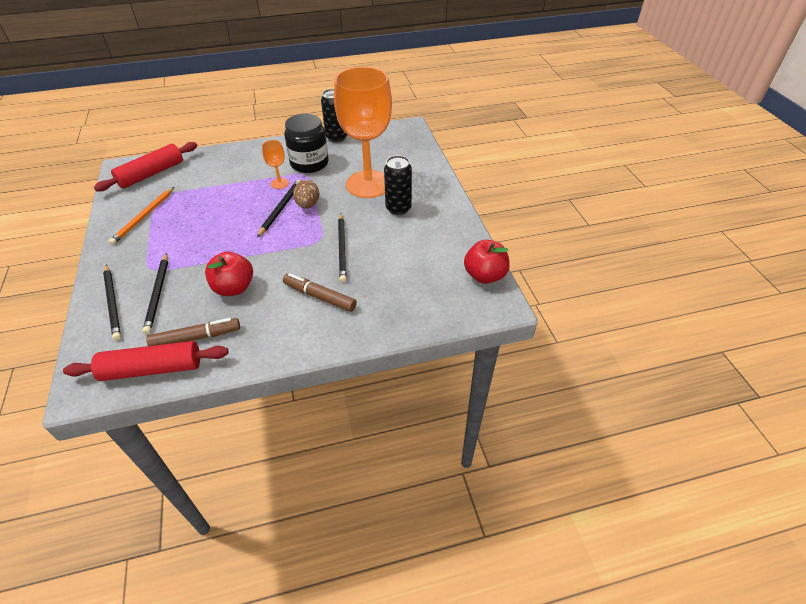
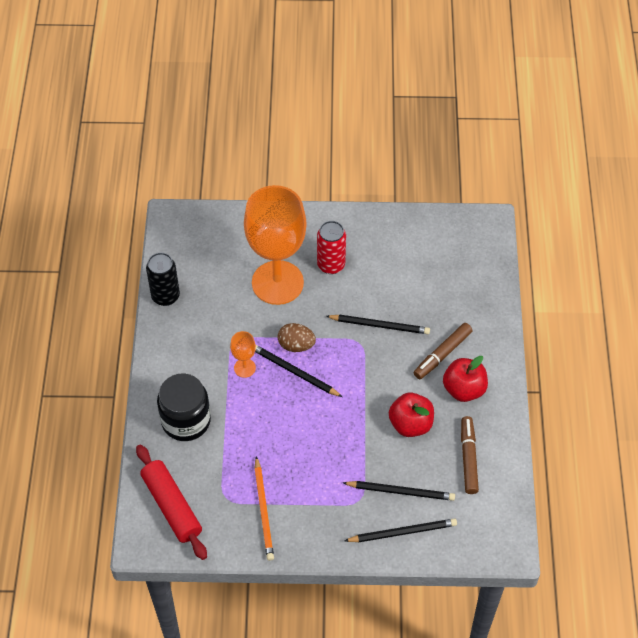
camera: 75 degrees left, 10 degrees up
red rolling pin [63,341,229,381] -> none
orange pencil [109,187,174,245] -> orange pencil turned 45 degrees clockwise [254,456,274,561]
black jar [284,113,329,173] -> black jar moved to [157,373,211,441]
black can [384,156,412,215] -> red can [317,221,346,274]
red apple [464,240,510,284] -> red apple moved to [443,356,488,402]

